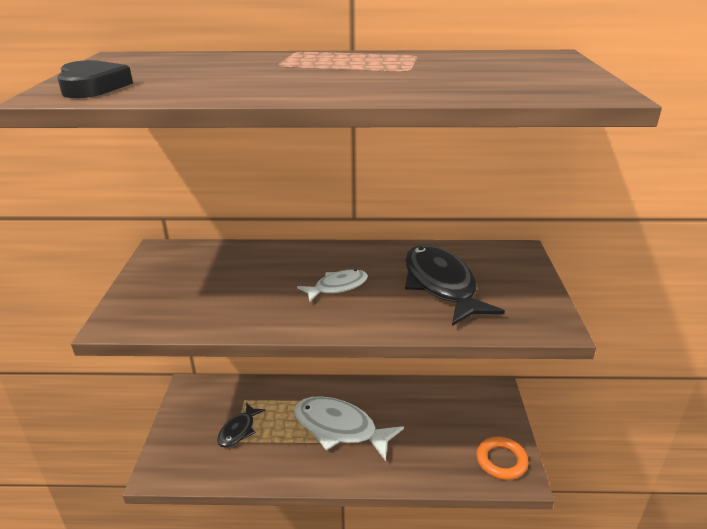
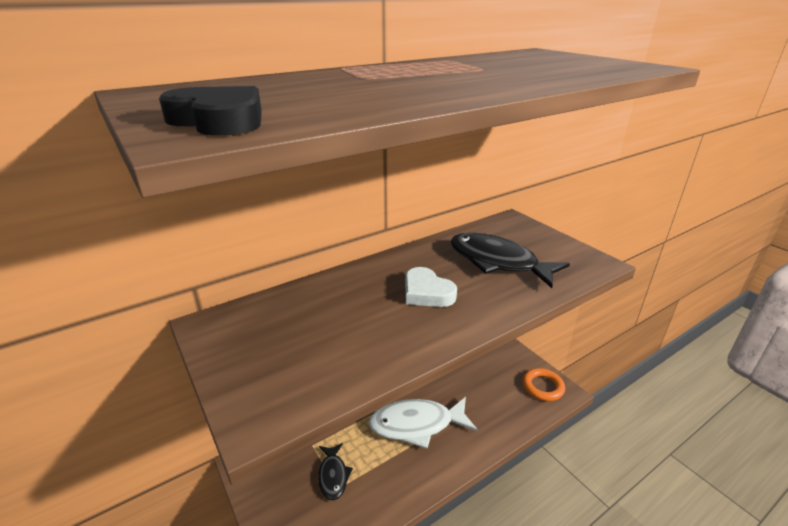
camera: 35 degrees left, 0 degrees up
white fish [297,269,368,302] -> white heart [405,267,457,307]

